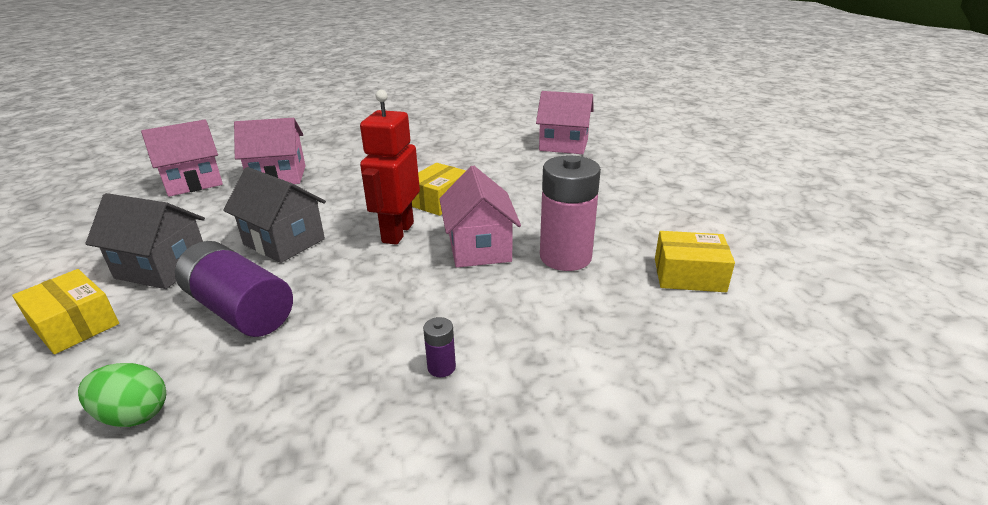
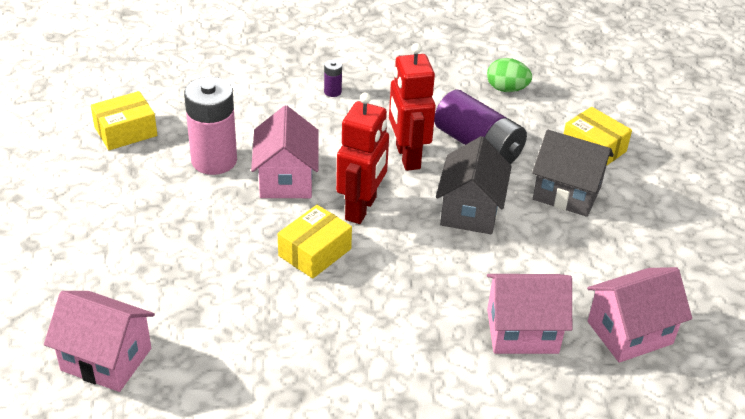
camera: 175 degrees left, 10 degrees up
grey house [223,167,326,263] -> grey house turned 60 degrees clockwise [436,136,512,234]
yellow box [655,231,735,292] -> yellow box turned 45 degrees counterclockwise [91,91,157,150]
none -> red robot [389,43,436,171]

